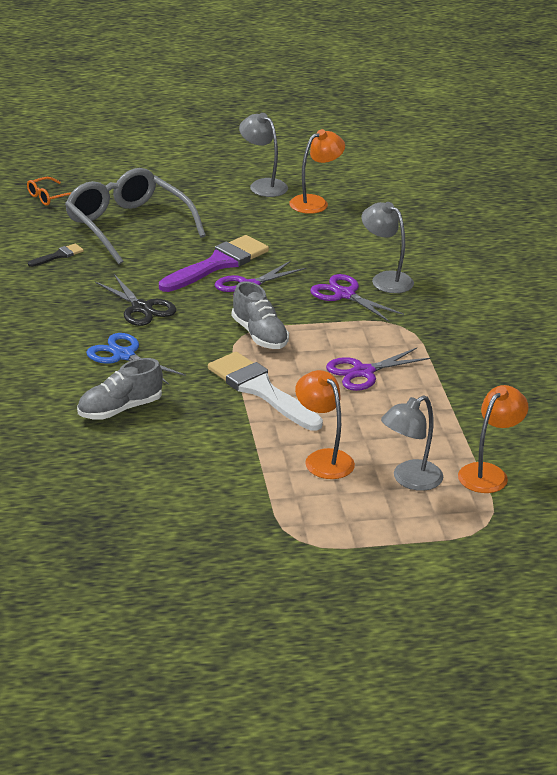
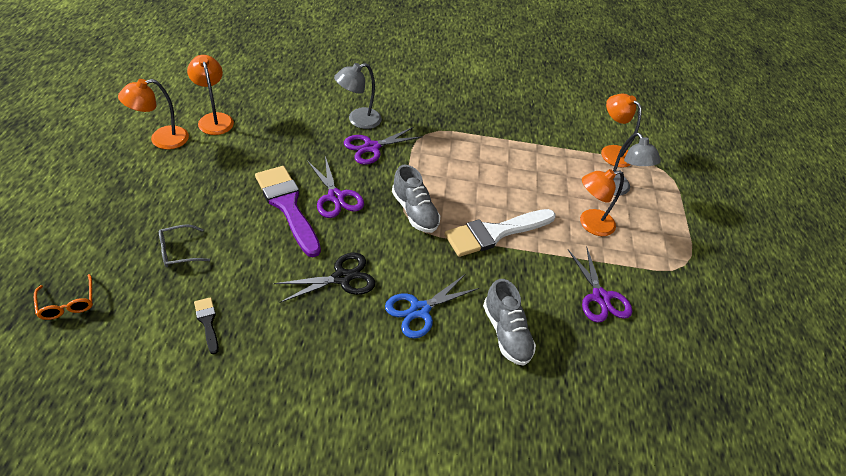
camera: 80 degrees left, 15 degrees up
grey glasses [65,168,206,264] -> grey glasses [159,224,210,267], size x0.41
grey shoe [232,281,289,349] -> grey shoe turned 75 degrees clockwise [392,165,440,233]
grey lamp [239,113,288,197] -> orange lamp [118,79,189,149]
purple scissors [326,348,431,391] -> purple scissors moved to [567,246,632,323]

